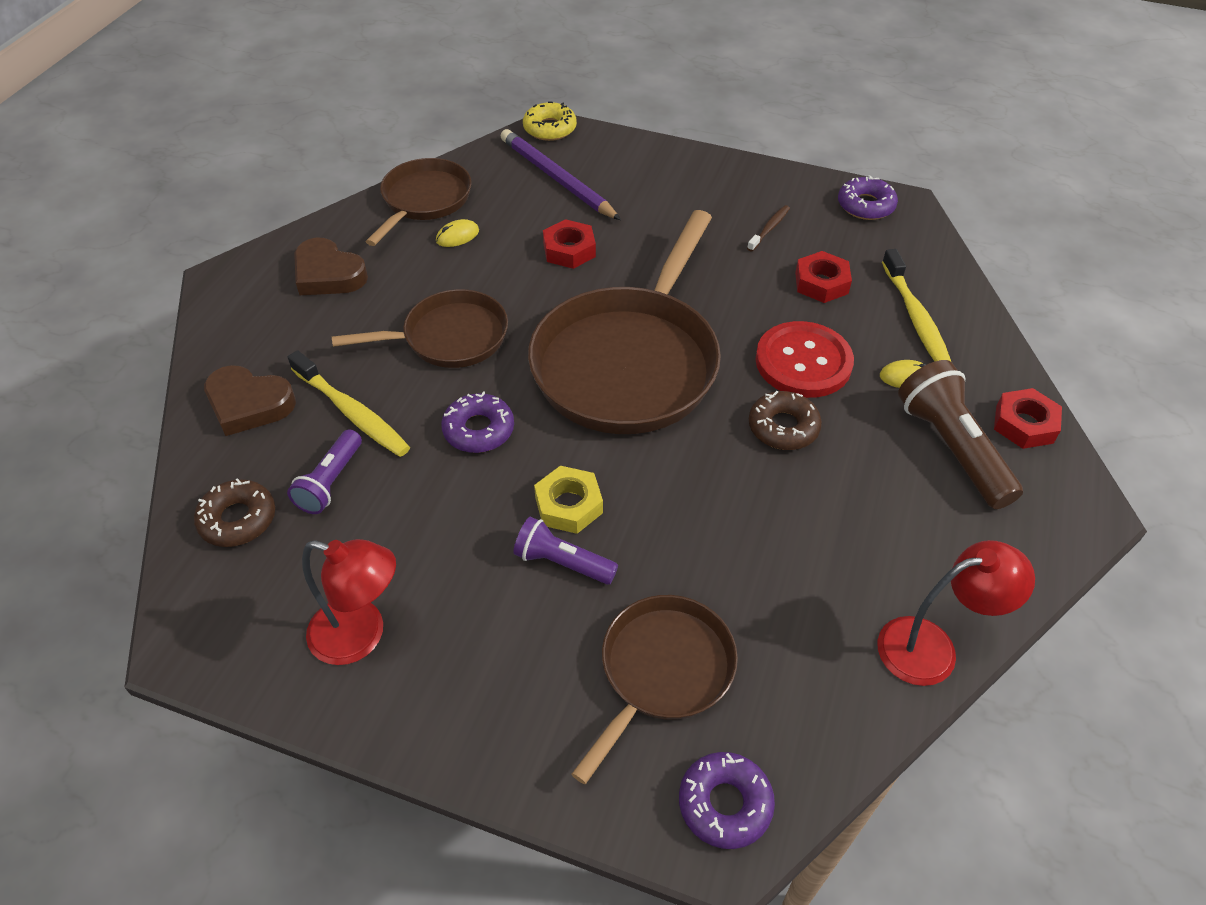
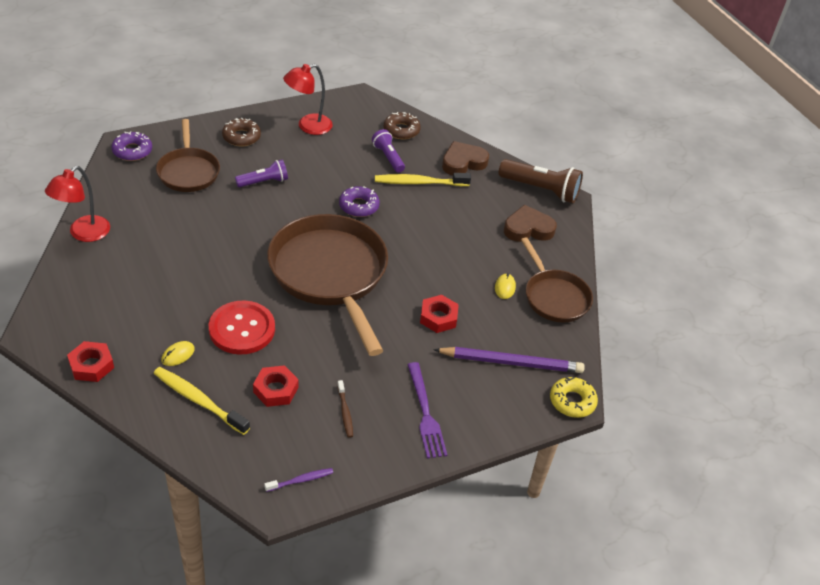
camera: 130 degrees right, 5 degrees down
brown pan [332,289,508,368] -> none
yellow nut [534,466,603,534] -> none
brown donut [749,391,822,450] -> brown donut moved to [222,118,261,146]
purple donut [838,175,898,220] -> purple toothbrush [264,468,333,492]
brown flashlight [898,360,1023,509] -> brown flashlight moved to [499,159,583,203]
none -> purple fork [407,362,447,459]

